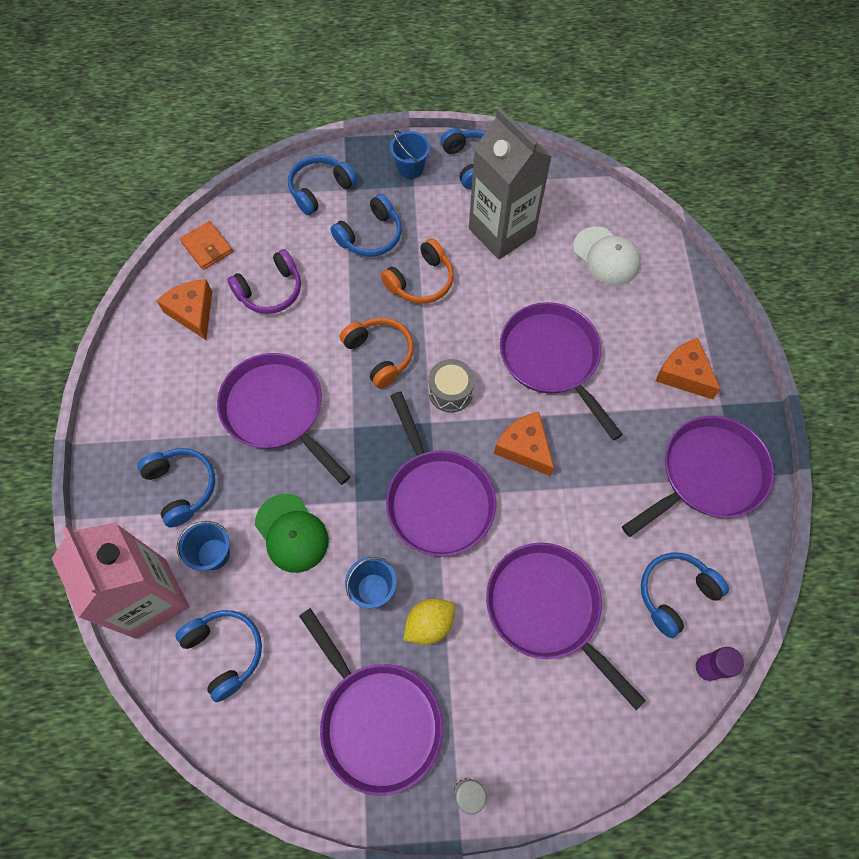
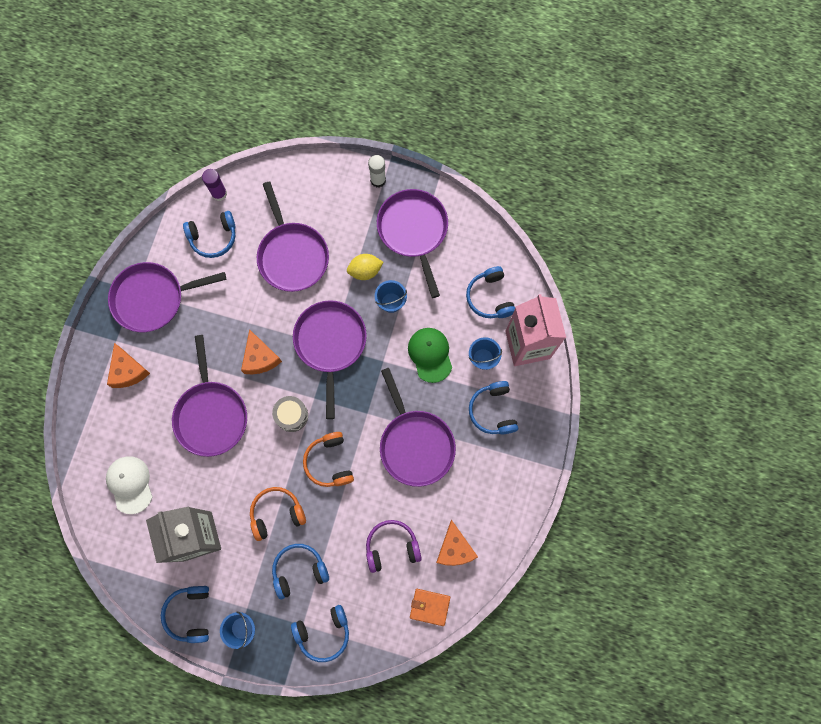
camera: 160 degrees left, 10 degrees up
orange wallet [180,221,233,270] -> orange wallet turned 60 degrees counterclockwise [410,589,450,626]

